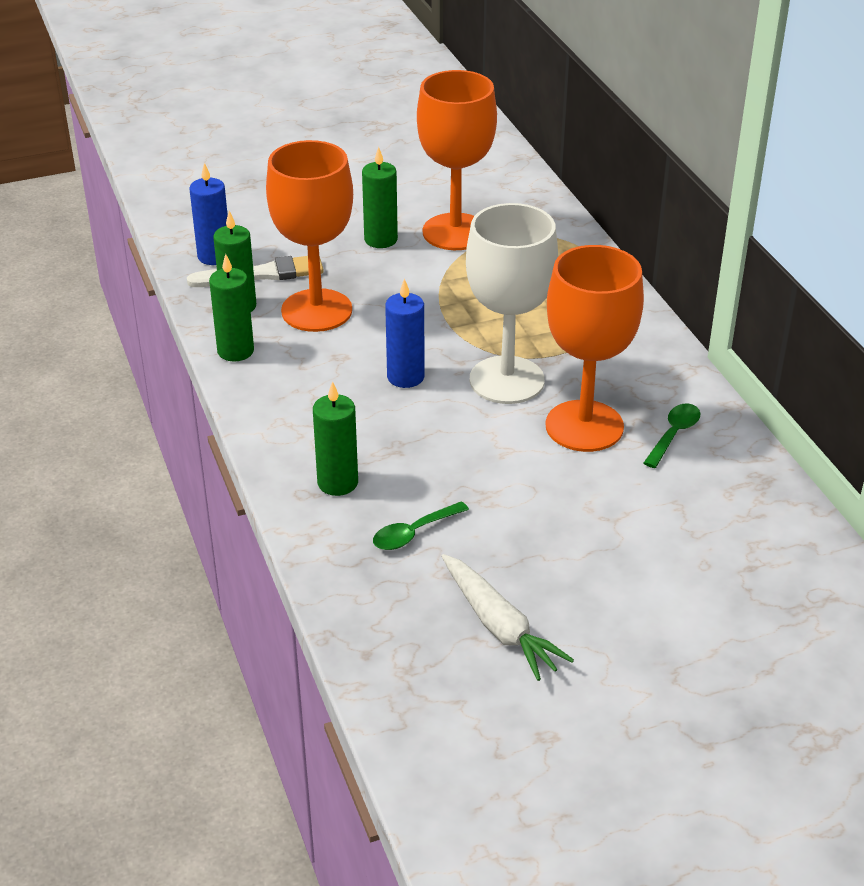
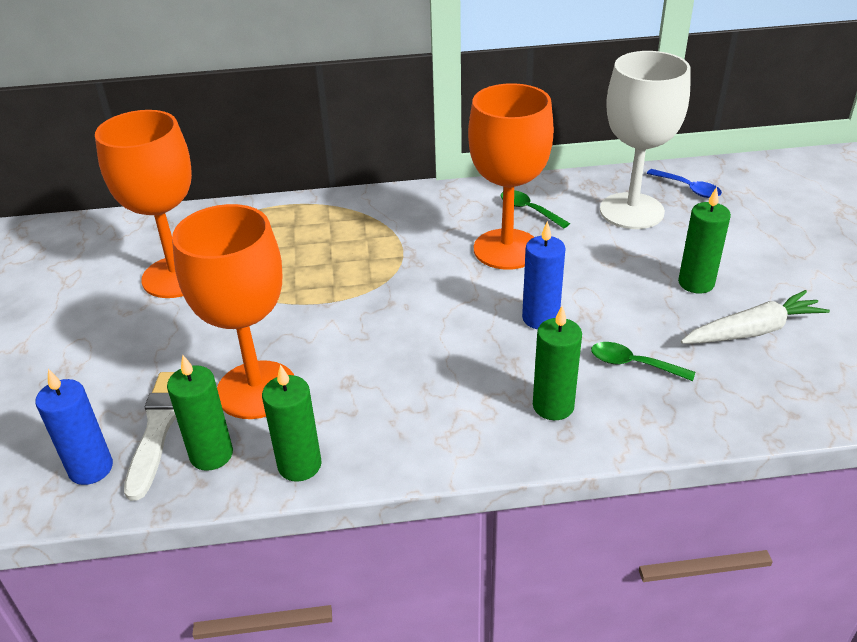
camera: 75 degrees left, 0 degrees up
green candle [362,147,398,248] -> green candle moved to [678,187,731,294]
green spoon [373,501,469,550] -> green spoon turned 135 degrees clockwise [591,342,695,381]
blue candle [385,278,425,388] -> blue candle moved to [522,221,566,329]
white goblet [466,203,558,404] -> white goblet moved to [600,51,691,229]
none -> blue spoon [647,169,722,198]

